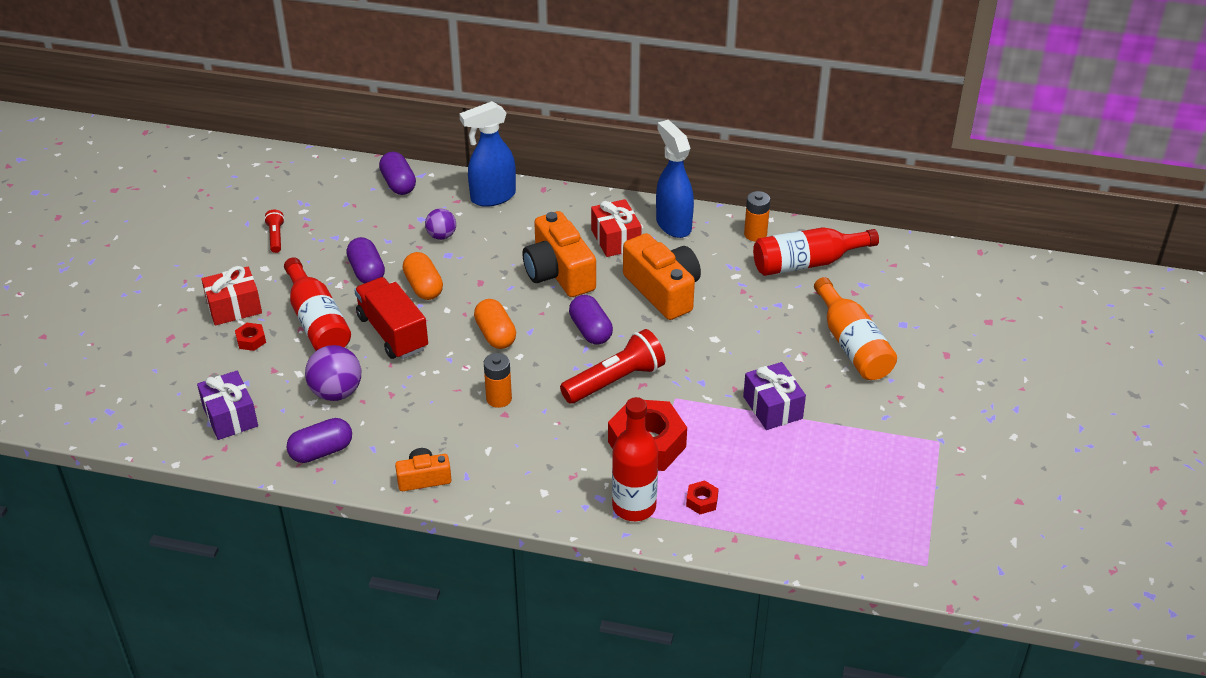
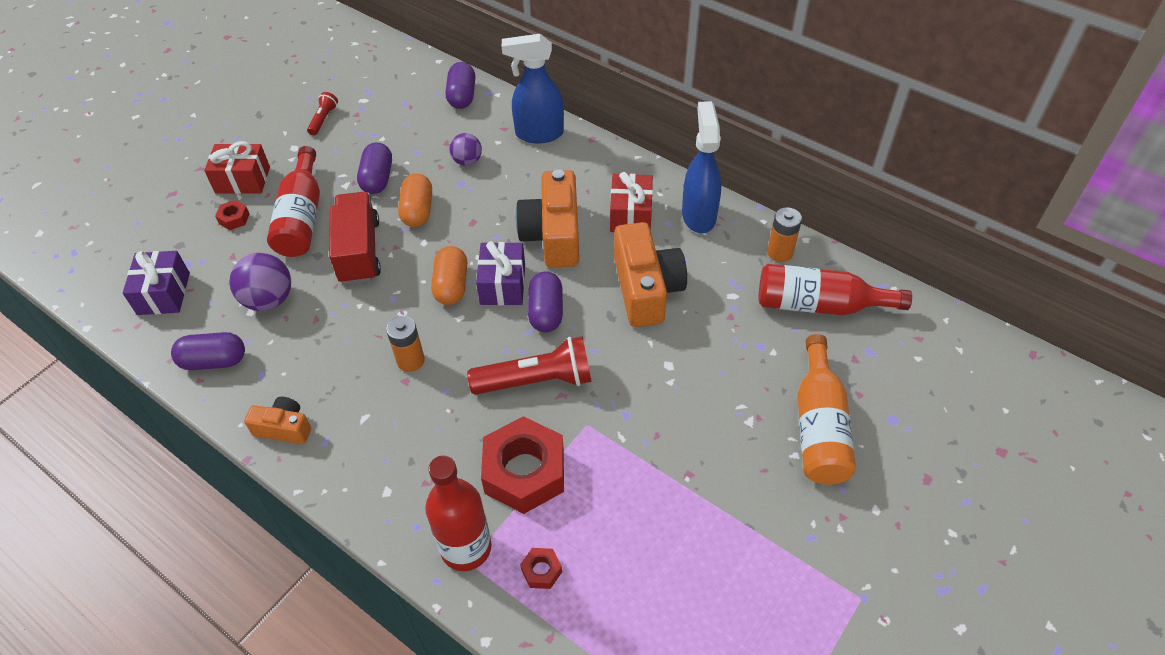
camera: 25 degrees right, 10 degrees up
purple gift [743,362,806,430] -> purple gift moved to [476,241,525,305]

